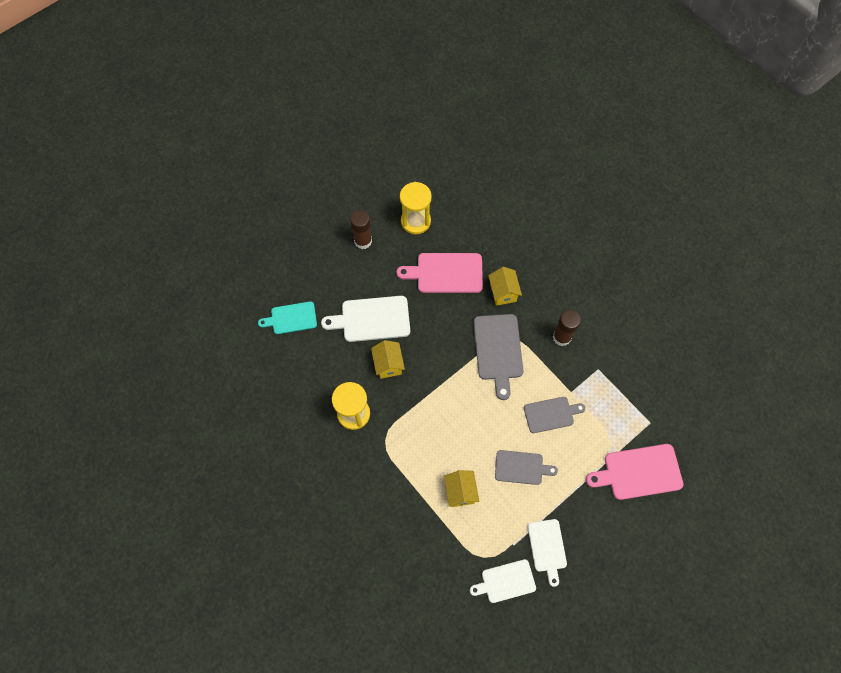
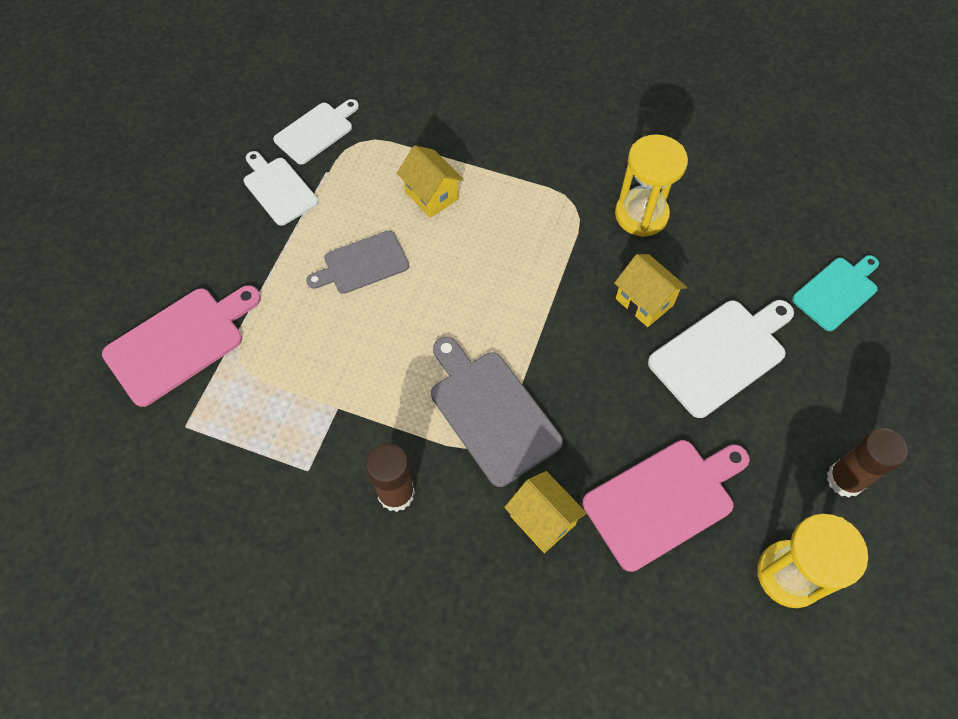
camera: 150 degrees right, 5 degrees down
grey cutting board [524,397,585,433] -> none

